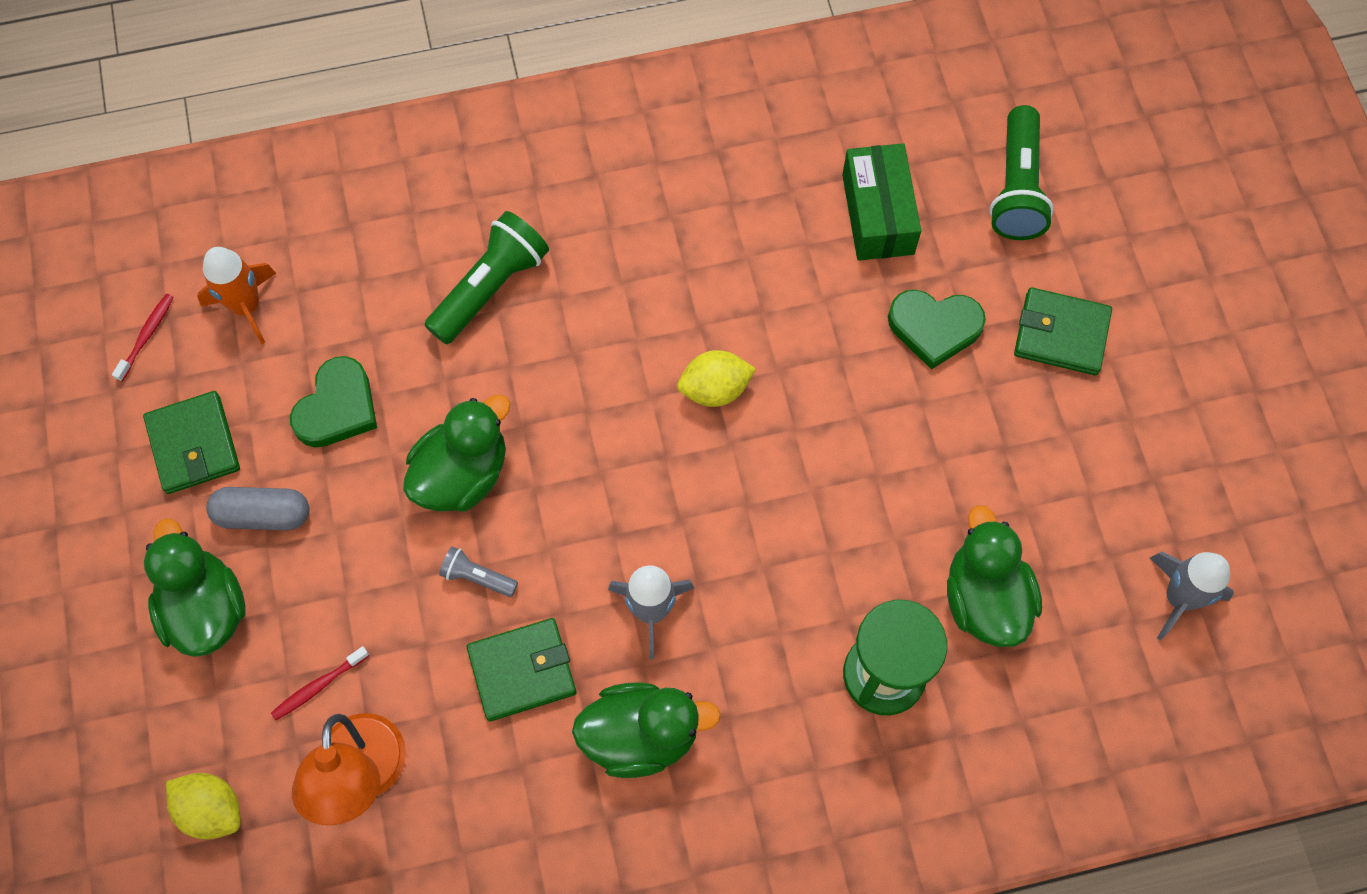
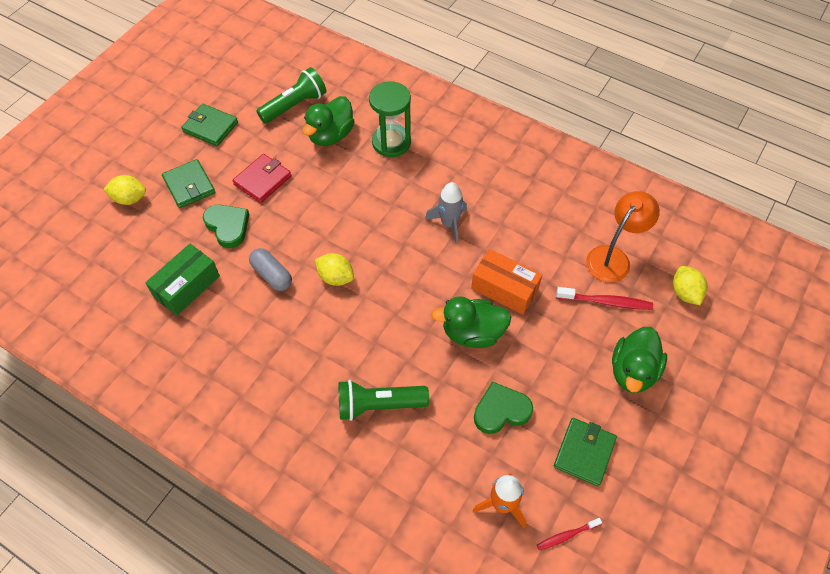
camera: 135 degrees left, 10 degrees down
grey capsule [206,487,309,530] -> grey capsule moved to [249,248,292,291]
red toothbrush [271,646,369,720] -> red toothbrush [556,287,653,310], size x1.62
grey flashlight [439,547,518,597] -> orange box [471,249,542,315]
green wallet [467,618,576,721] -> green wallet moved to [181,104,238,146]
green duck [572,682,721,778] -> none
green flashlight [989,105,1054,240] -> green flashlight moved to [256,67,326,123]
grey rocket [1150,552,1234,640] -> none
none -> yellow lemon [103,175,146,205]
none -> red wallet [233,154,291,203]

